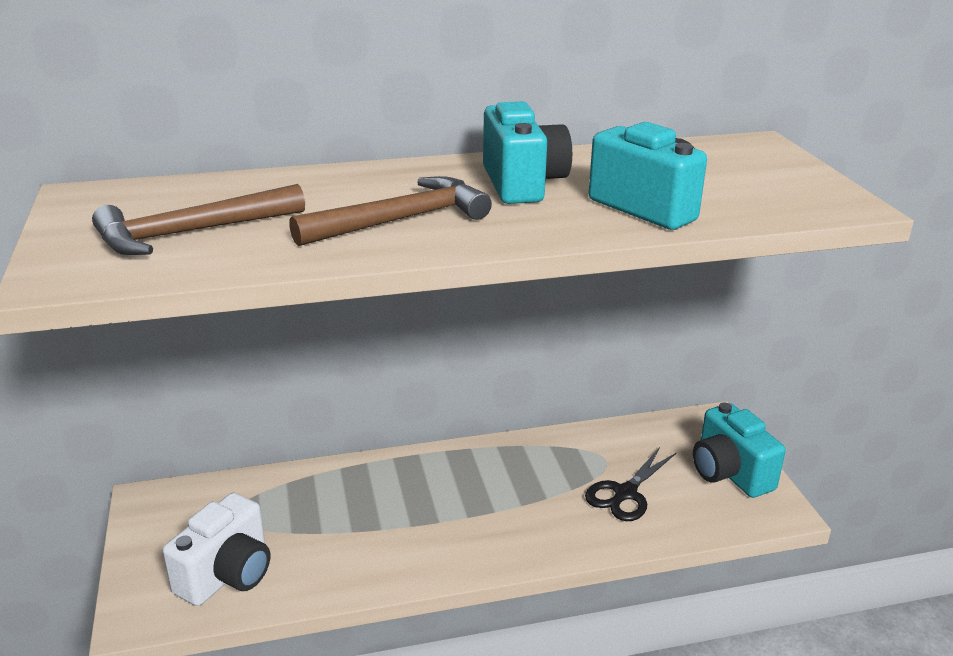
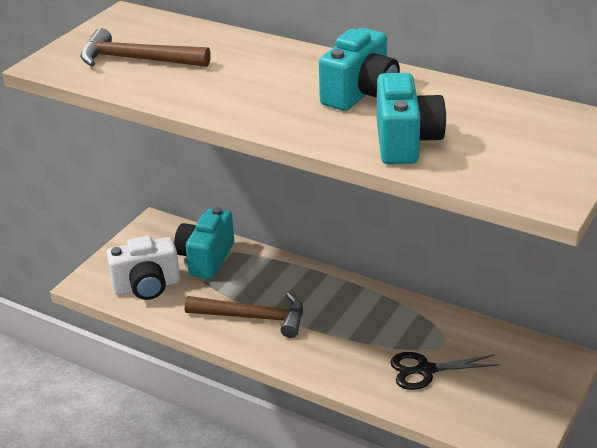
camera: 45 degrees right, 5 degrees up
brown hammer [289,176,492,246] -> brown hammer moved to [185,293,303,338]
turquoise camera [693,403,786,498] -> turquoise camera moved to [174,207,234,279]

